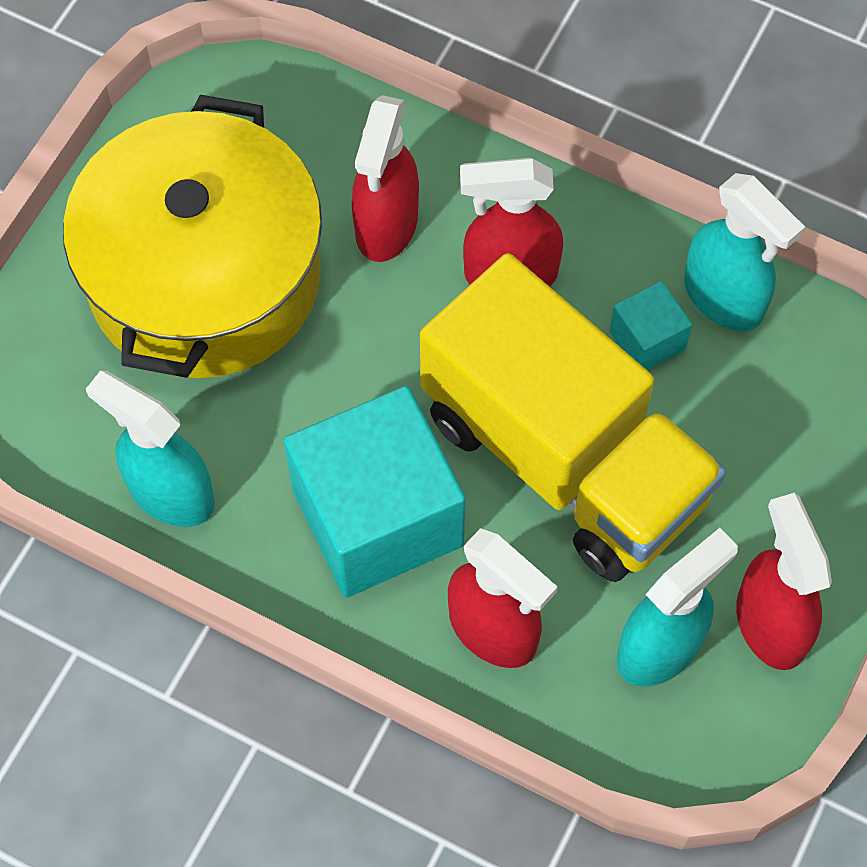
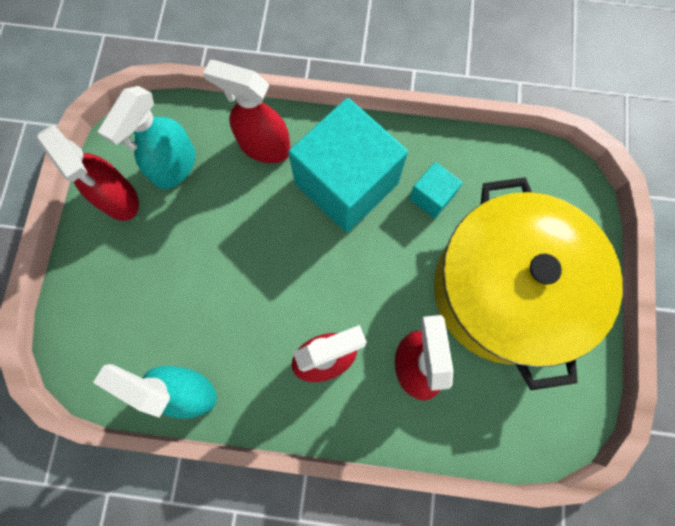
camera: 160 degrees right, 10 degrees up
turquoise spray bottle [86,370,215,527] -> none
yellow truck [420,253,726,582] -> none
turquoise cube [609,281,692,370] -> turquoise cube moved to [409,162,463,218]

